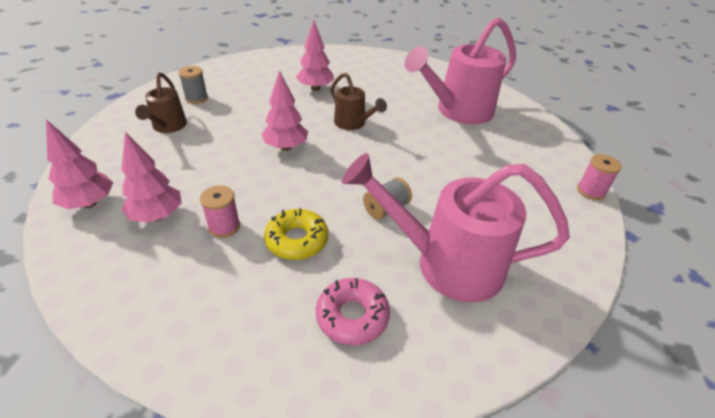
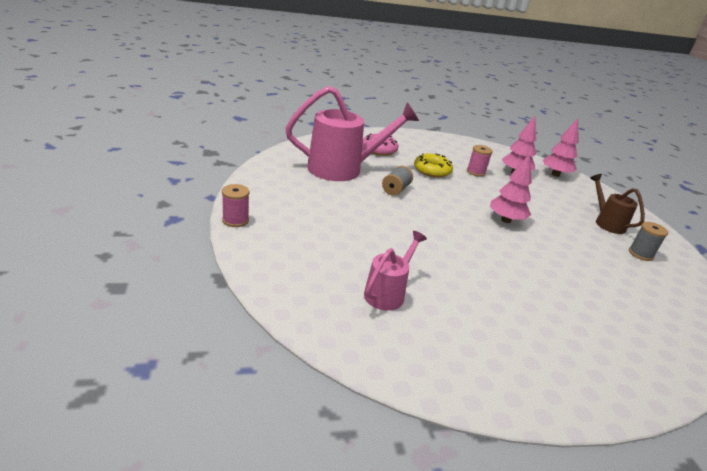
camera: 155 degrees right, 10 degrees down
pink tree [296,20,334,91] -> none
brown watering can [330,73,387,130] -> none
pink watering can [405,17,516,124] -> pink watering can [364,231,427,311], size x0.53

